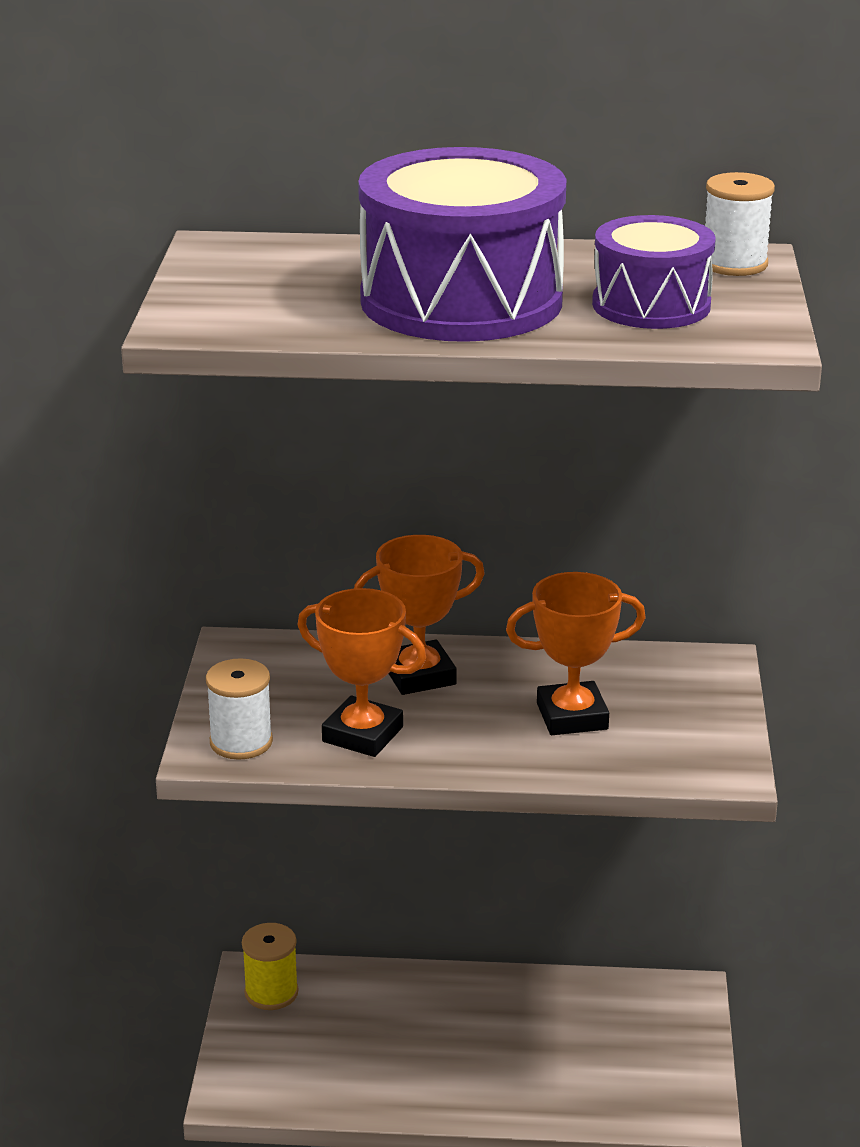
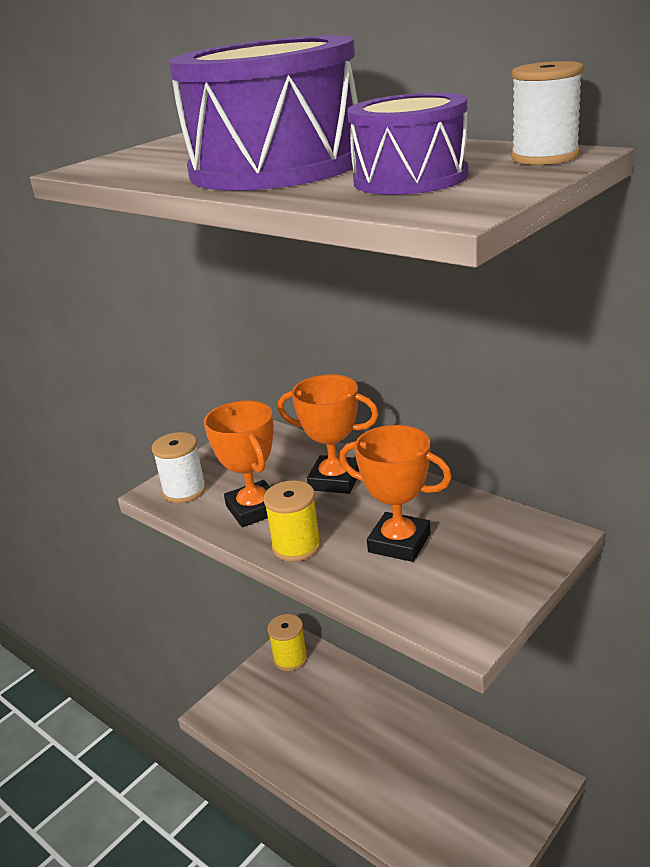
camera: 40 degrees right, 0 degrees up
none -> yellow spool [263,481,321,562]

